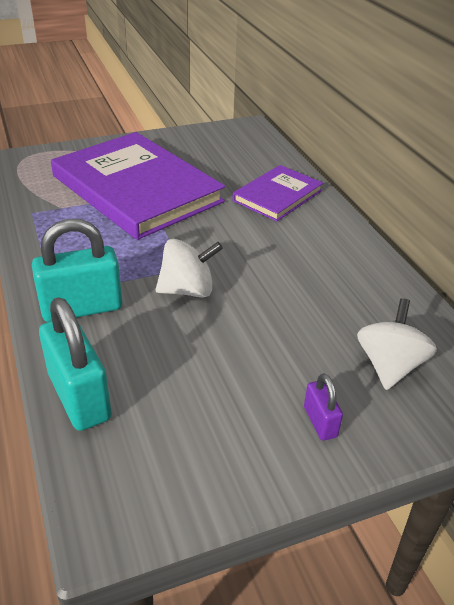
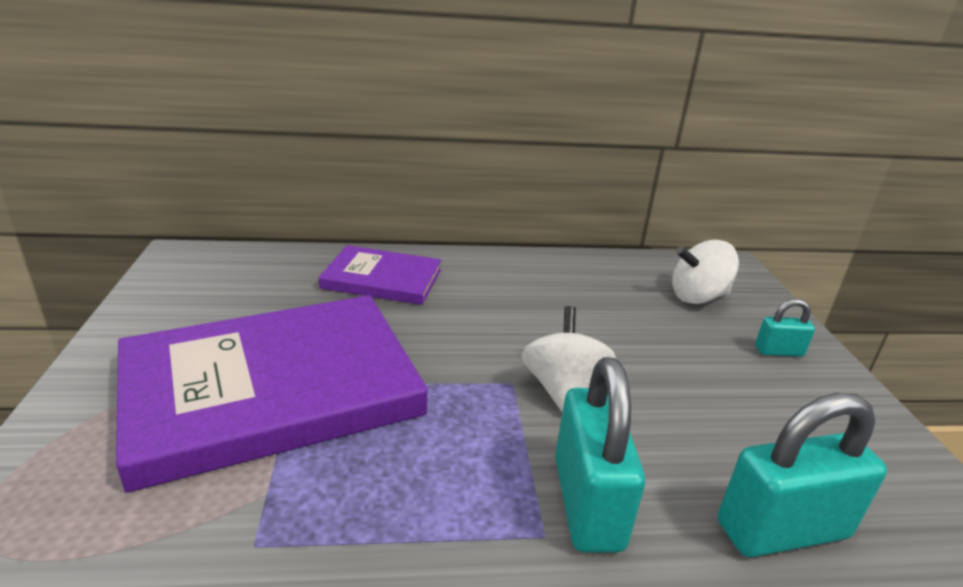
camera: 75 degrees left, 10 degrees down
purple book [232,165,323,222] -> purple book turned 45 degrees counterclockwise [319,245,441,305]
purple padlock [304,373,343,440] -> turquoise padlock [755,299,815,357]
white spinning top [357,298,437,390] -> white spinning top turned 45 degrees counterclockwise [672,240,739,304]

